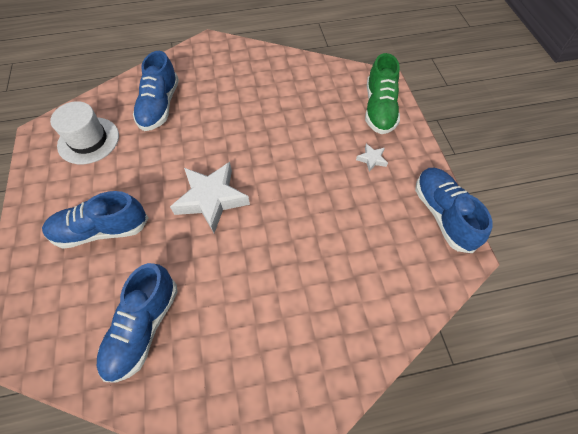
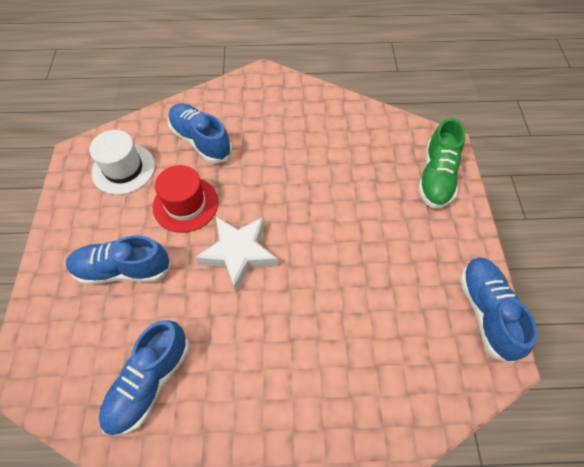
camera: 10 degrees right, 0 degrees up
blue shoe [133,51,179,131] -> blue shoe turned 120 degrees clockwise [168,103,232,163]
white star [356,144,388,172] -> none
none -> red hat [153,165,218,233]

